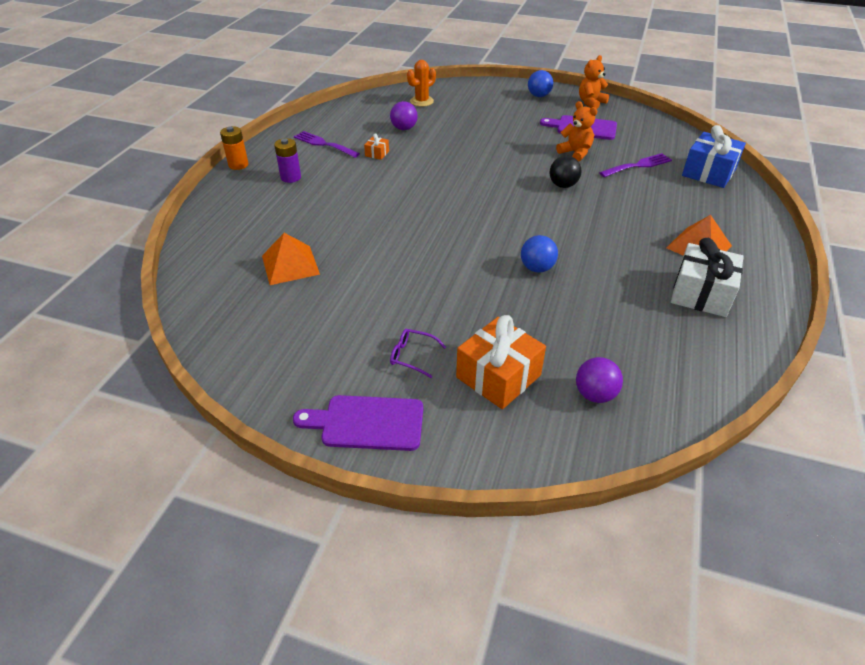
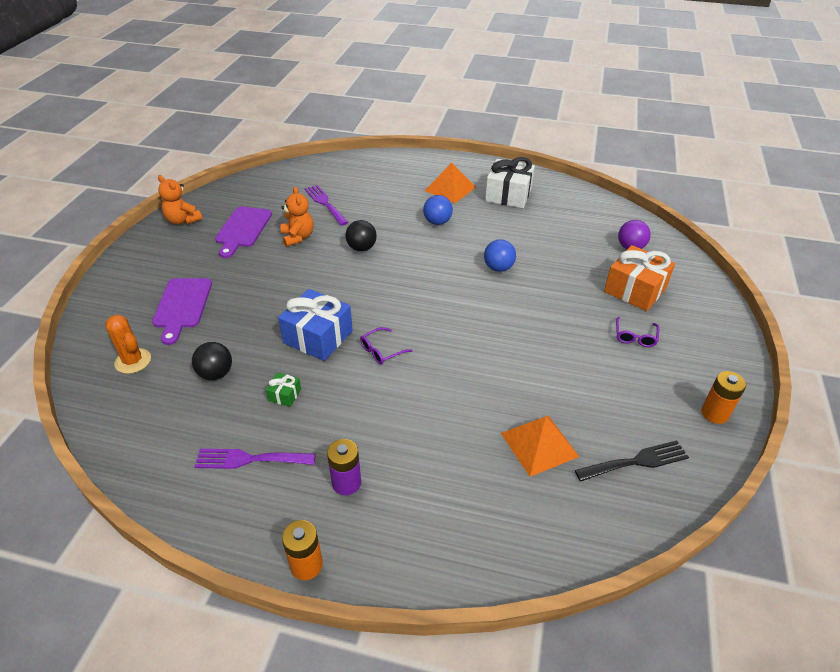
camera: 95 degrees left, 0 degrees up
purple cutting board [293,395,423,451] -> purple cutting board moved to [152,278,212,345]
purple fork [294,131,360,158] -> purple fork turned 60 degrees clockwise [194,449,316,469]
orange gift [364,133,389,160] -> green gift [266,373,301,407]
purple ball [390,101,418,130] -> black ball [192,342,232,380]
blue ball [528,70,553,97] -> blue ball moved to [423,195,453,225]
orange teddy bear [556,101,597,162] -> orange teddy bear turned 120 degrees clockwise [280,187,313,247]
blue gift [682,125,746,188] -> blue gift moved to [278,289,353,361]
none -> purple glasses [360,327,413,365]
none -> black fork [575,440,689,481]
none -> orange battery [701,371,746,424]

